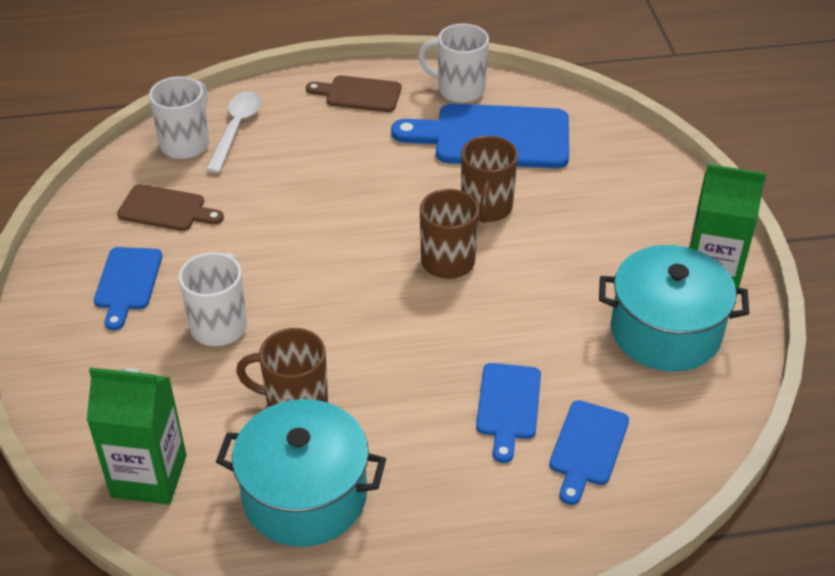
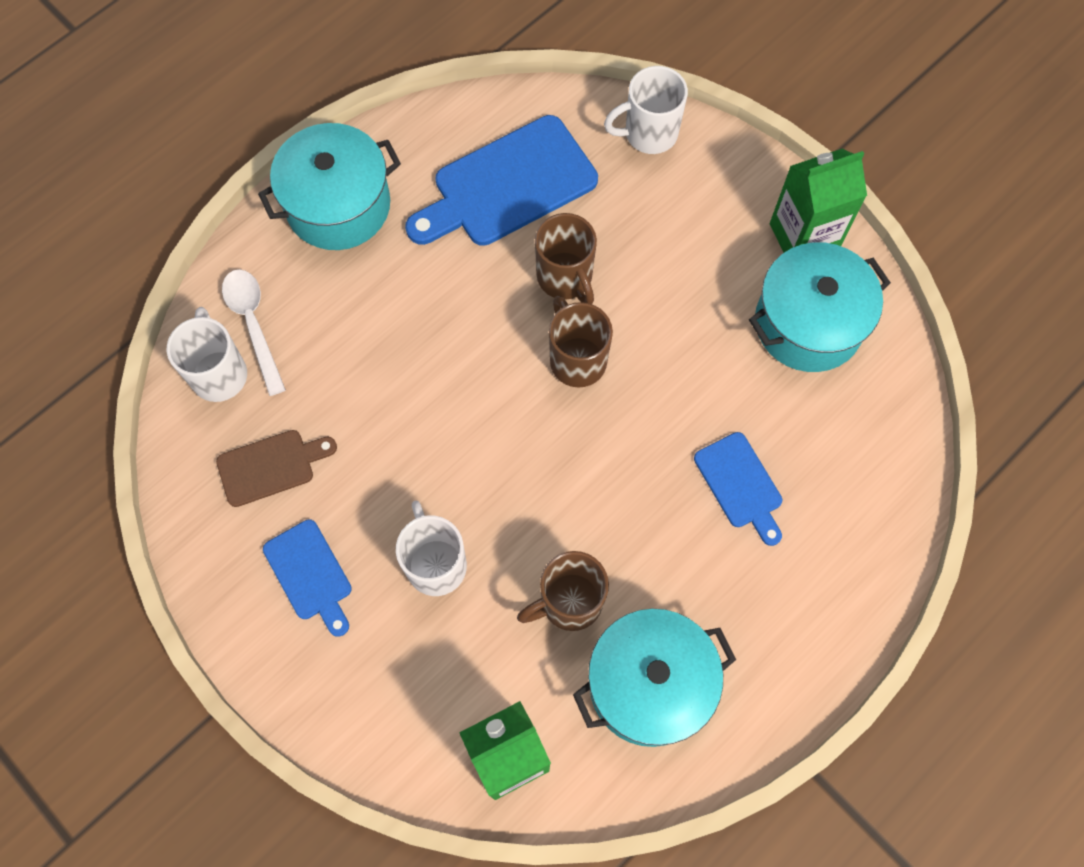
camera: 35 degrees left, 25 degrees up
brown cutting board [306,75,401,112] -> turquoise pot [258,123,401,250]
white mug [418,24,489,103] -> white mug moved to [604,66,688,154]
blue cutting board [549,400,629,505] -> none

